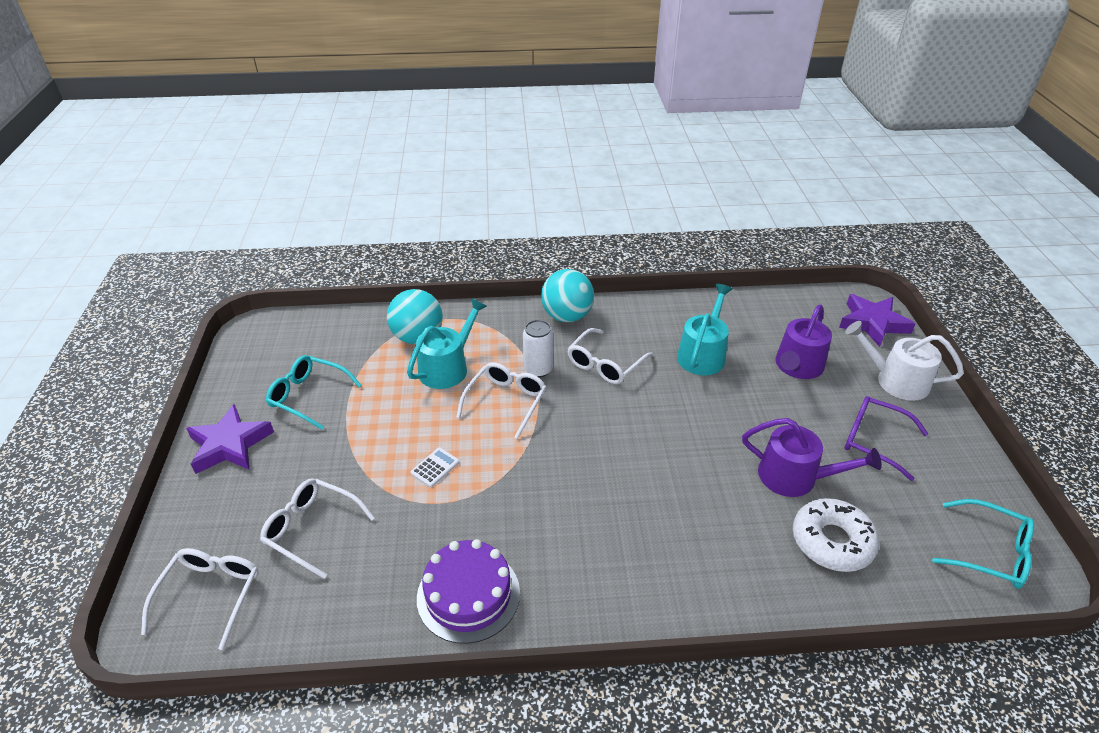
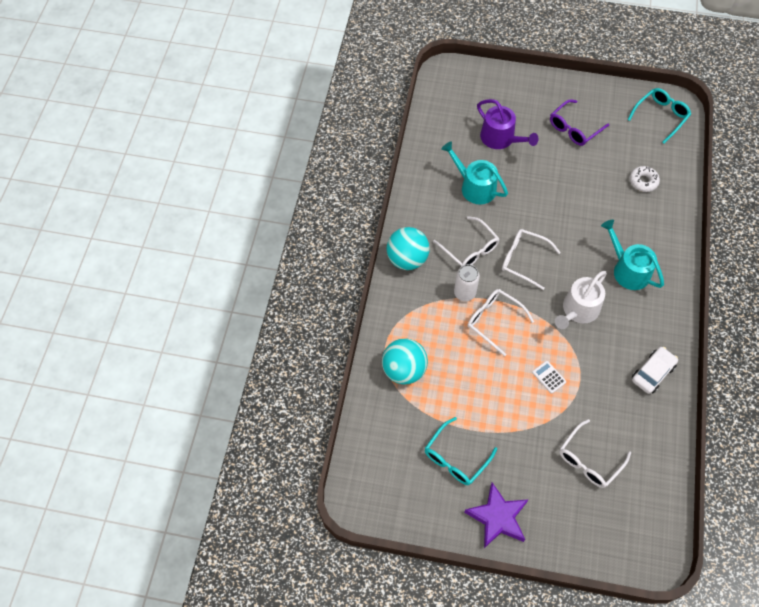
camera: 75 degrees left, 20 degrees up
white glasses [141,548,259,650] -> white glasses moved to [502,229,561,290]
turquoise watering can [407,298,487,389] -> turquoise watering can moved to [601,220,664,290]
purple cake [417,539,520,644] -> white car [632,347,678,394]
purple watering can [742,418,882,497] -> none
white donut [793,498,879,572] -> white donut [630,166,660,192], size x0.63
purple star [839,294,915,347] -> none
white watering can [845,321,964,401] -> white watering can moved to [555,271,607,329]

